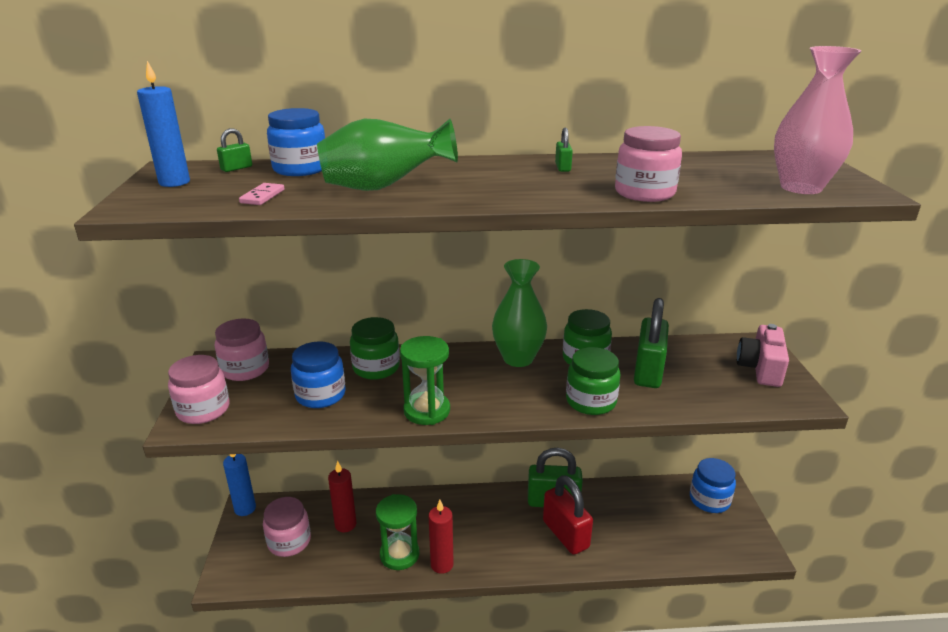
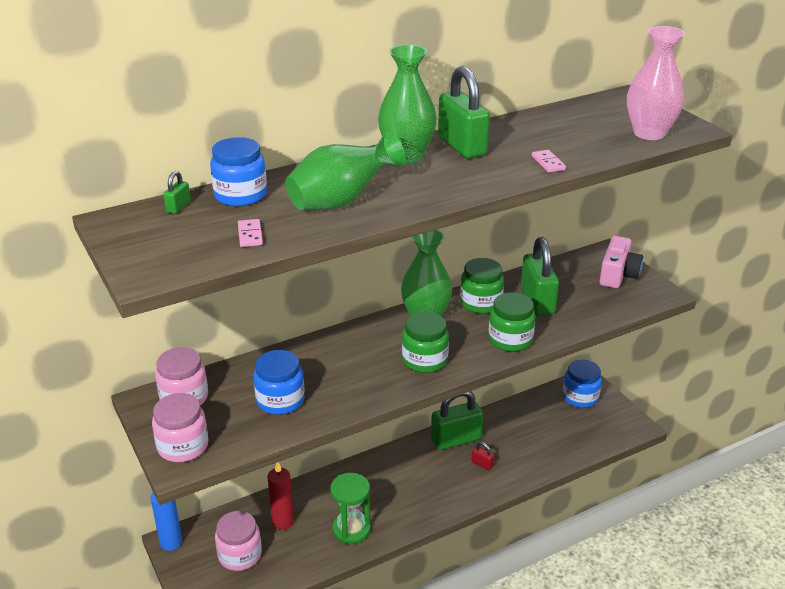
camera: 25 degrees left, 5 degrees up
blue candle [137,61,190,187] -> none
green jar [350,317,400,380] -> green jar moved to [402,312,449,373]
green hourglass [400,336,450,425] -> none
red candle [428,500,454,574] -> none
red padlock [543,475,593,555] -> red padlock [471,442,494,470], size x0.43
green padlock [555,128,573,172] -> green padlock [438,66,490,159], size x2.33
pink jar [615,126,682,202] -> pink domino [532,150,566,173]
pink camera [737,324,789,387] -> pink camera turned 150 degrees counterclockwise [599,236,643,288]
none -> green vase [378,44,437,163]

